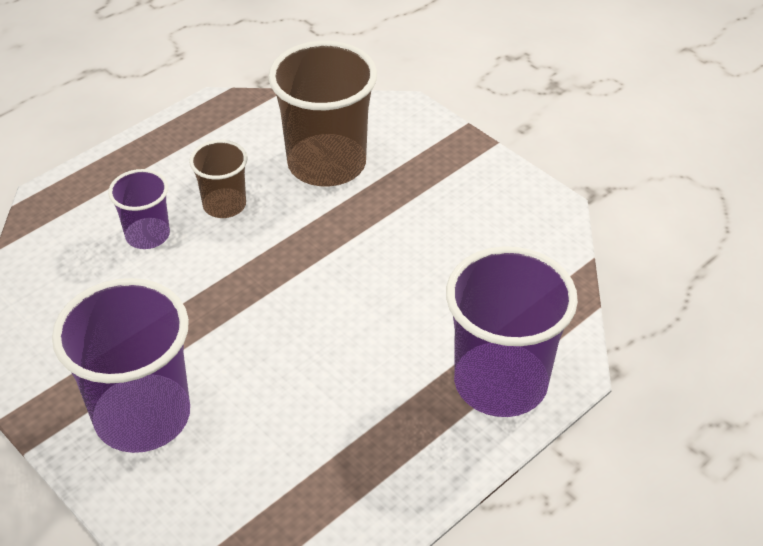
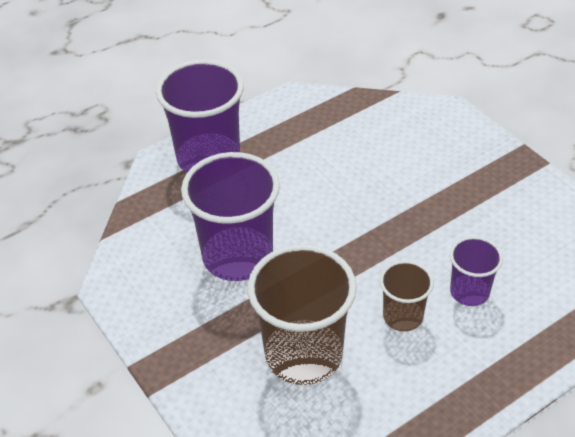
camera: 170 degrees left, 0 degrees up
purple cup [52,278,190,453] -> purple cup moved to [181,152,280,281]

